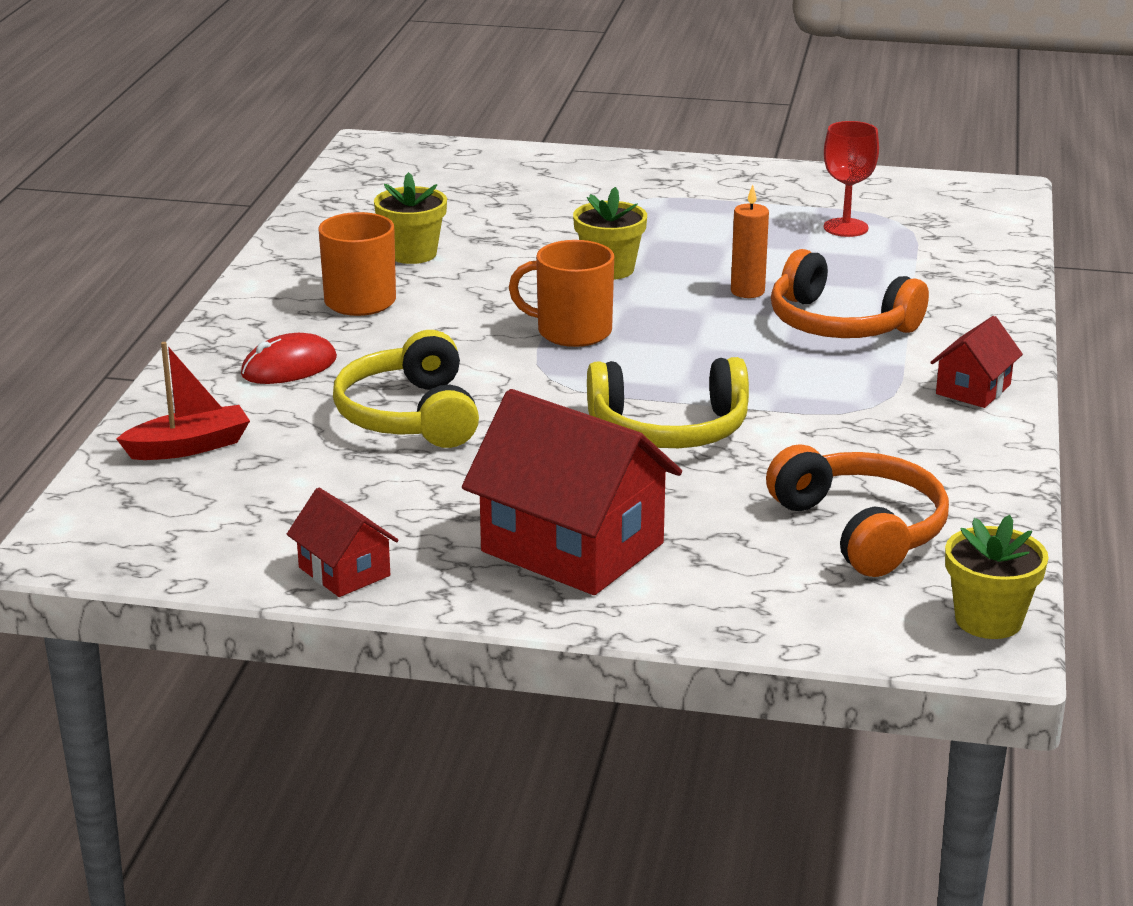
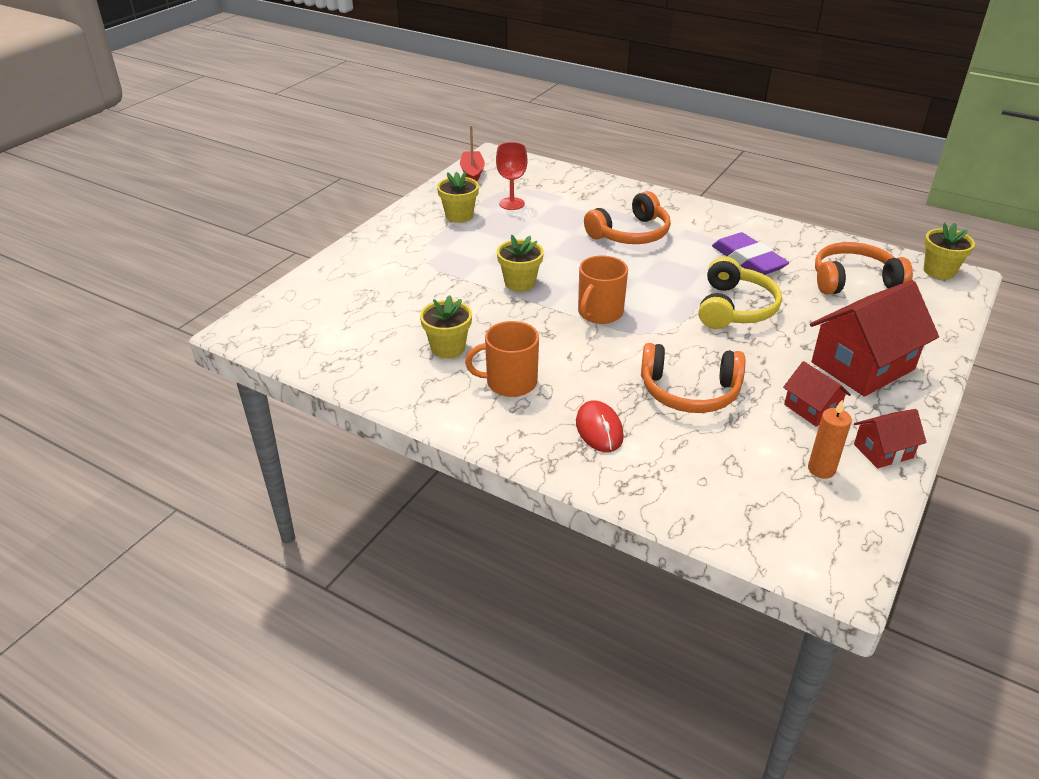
camera: 70 degrees left, 10 degrees up
red boat [116,342,250,460] -> red boat moved to [460,125,485,181]
yellow headphones [333,330,479,448] -> orange headphones [641,343,745,413]
orange candle [731,185,769,298] -> orange candle moved to [808,400,852,479]
red house [930,316,1023,408] -> red house moved to [783,361,851,427]
none -> yellow flower pot [437,171,479,223]
none -> purple eraser [712,232,789,275]

